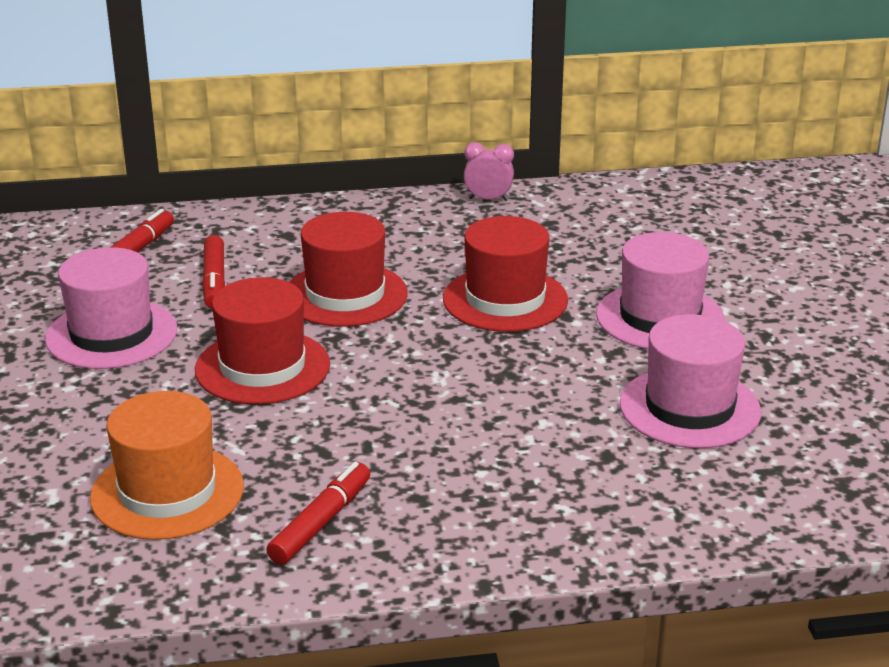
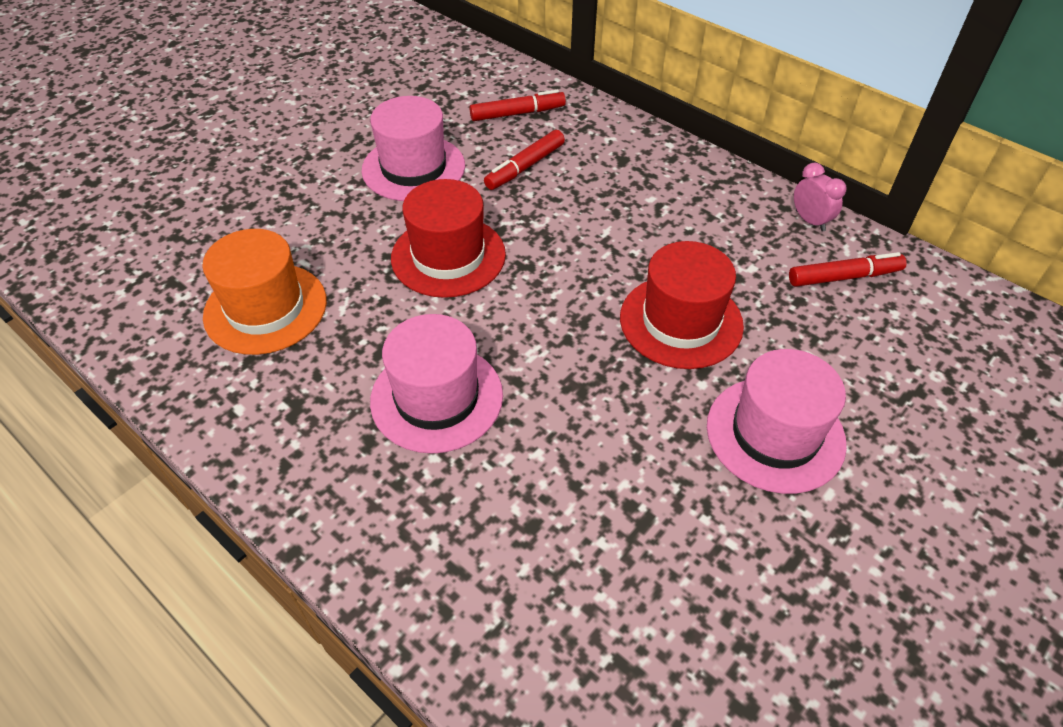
camera: 50 degrees right, 20 degrees up
red marker [266,462,370,565] -> red marker moved to [789,252,907,287]
red hat [289,212,408,327] -> none
pink hat [619,314,761,448] -> pink hat moved to [370,314,503,454]

